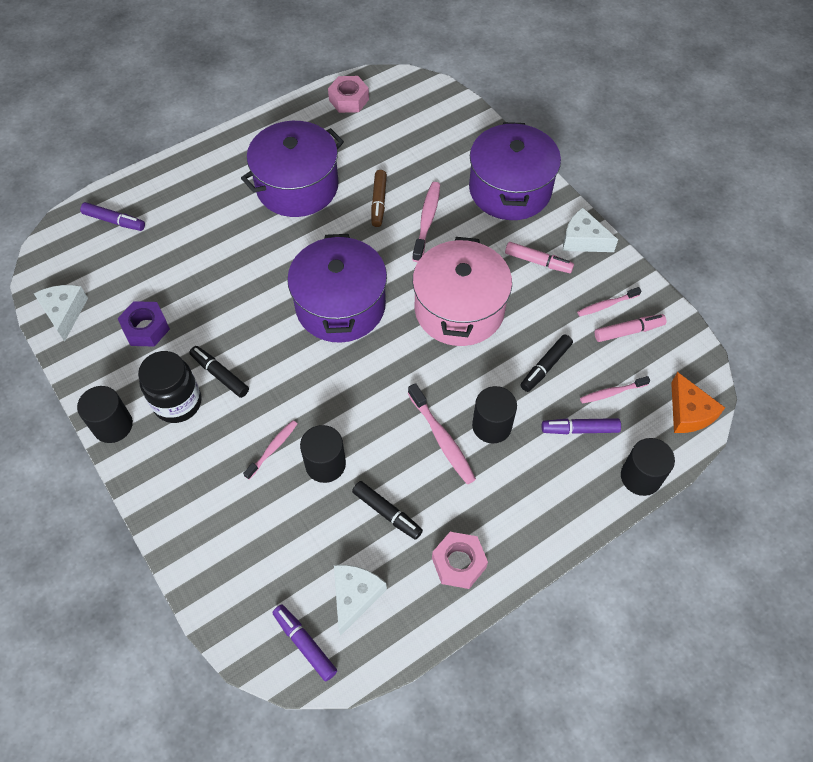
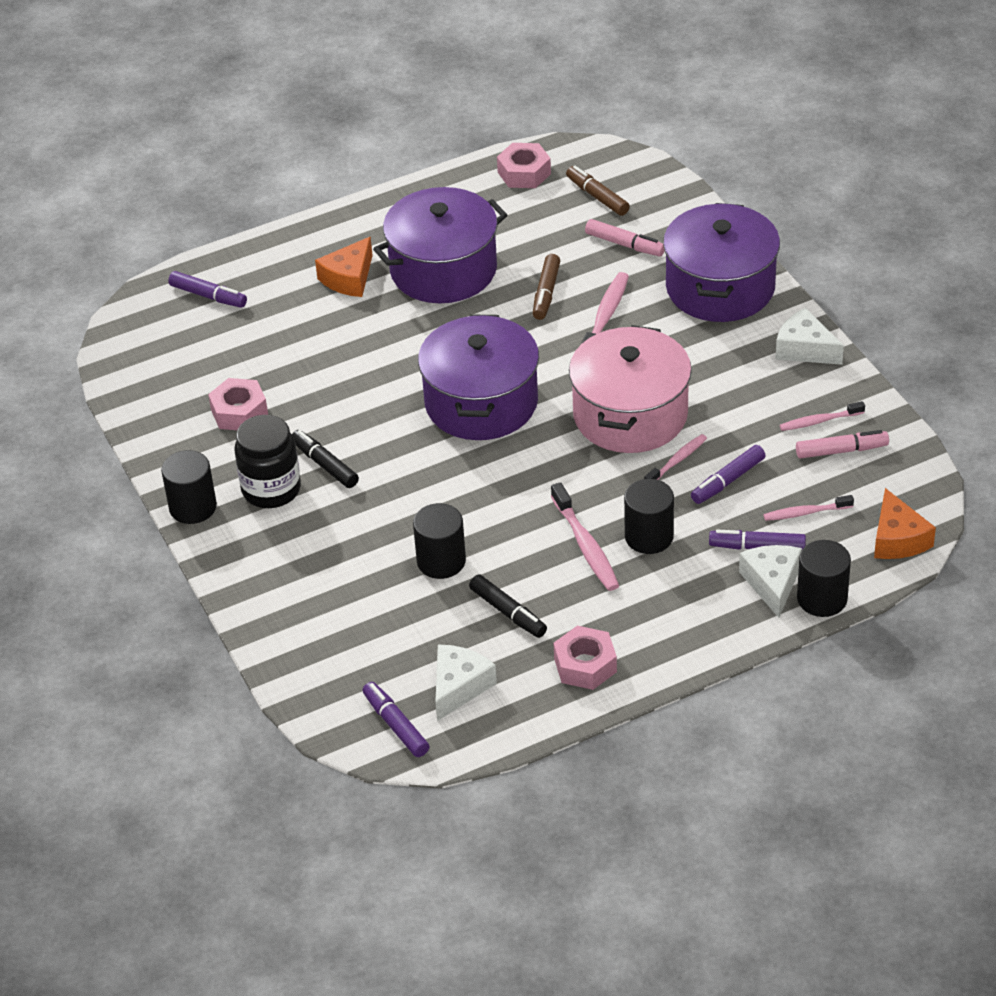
camera: 10 degrees right, 15 degrees down
white cheese [33,285,88,342] -> white cheese moved to [739,545,802,618]
purple nut [117,301,170,347] -> pink nut [208,378,268,430]
pink toothbrush [243,420,297,480] -> pink toothbrush moved to [644,434,707,480]
pink marker [505,242,574,273] -> pink marker moved to [585,219,665,256]
black marker [520,334,573,392] -> purple marker [691,445,766,504]
none -> orange cheese [315,237,373,297]
none -> brown marker [566,166,630,216]

